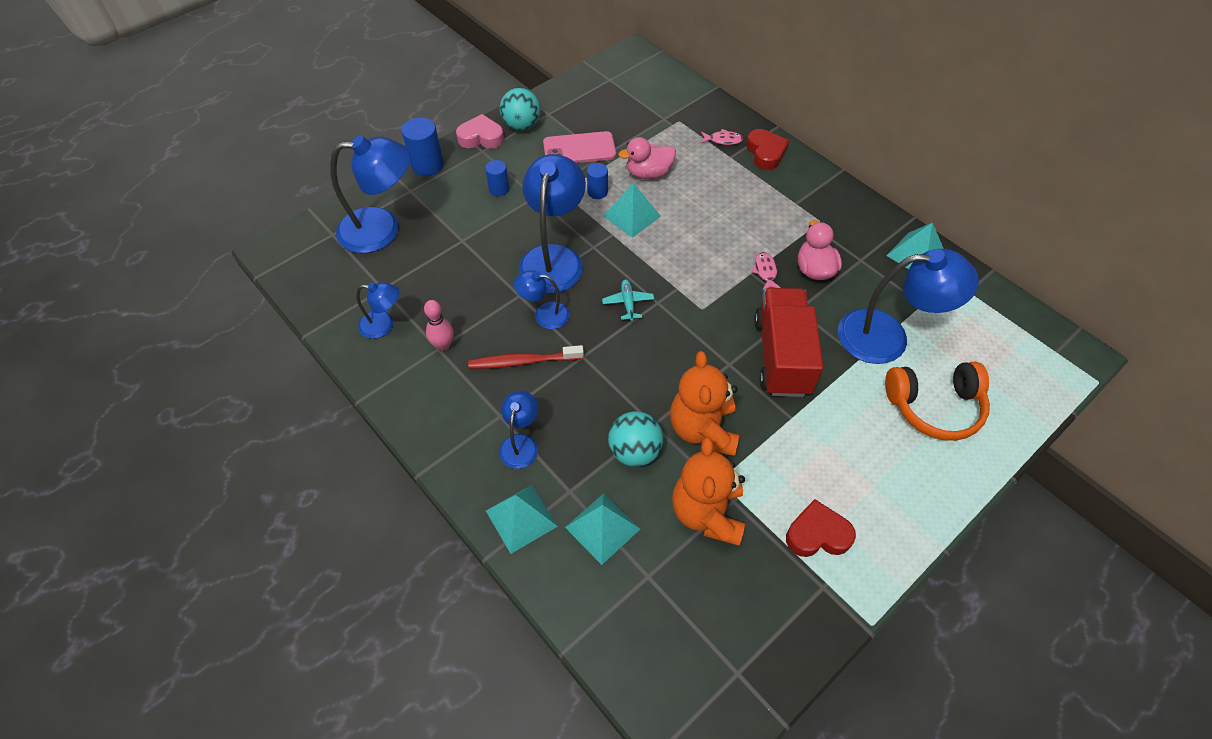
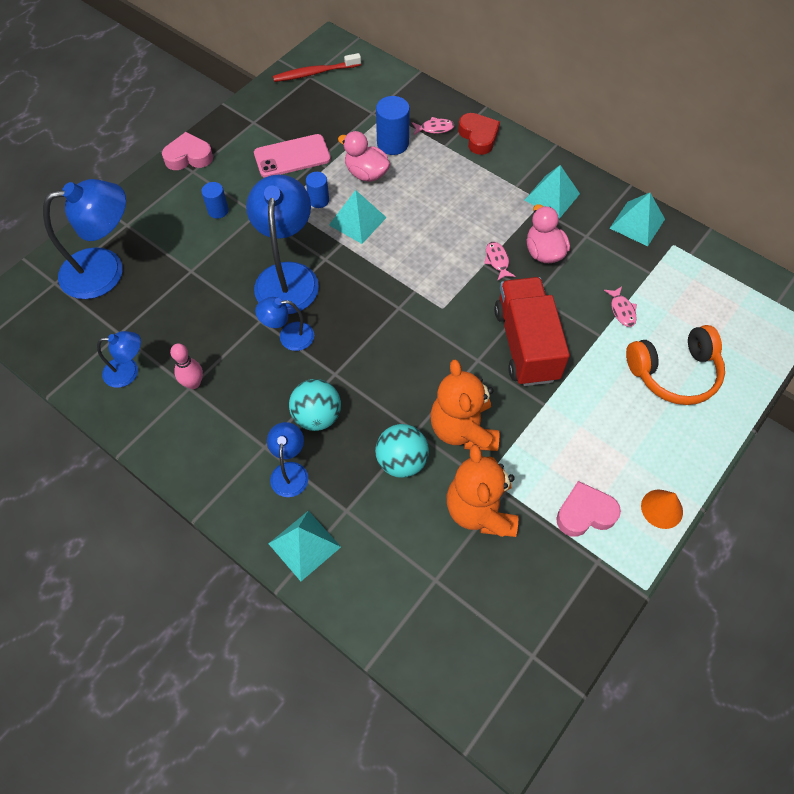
camera: 10 degrees left, 5 degrees up
blue cylinder [402,118,444,176] -> blue cylinder moved to [376,96,410,155]
red toothbrush [468,345,584,369] -> red toothbrush moved to [273,53,361,82]
turquoise ball [500,88,540,131] -> turquoise ball moved to [289,379,341,431]
turquoise pyramid [565,493,640,565] -> turquoise pyramid moved to [524,165,580,219]
turquoise plane [602,280,654,321] -> none
pink duck [618,137,676,179] -> pink duck turned 60 degrees clockwise [338,131,390,182]
red heart [786,499,856,557] -> pink heart [556,481,621,537]
blue lamp [838,249,979,364] -> pink fish [604,286,637,327]
none -> orange cone [641,490,683,529]

